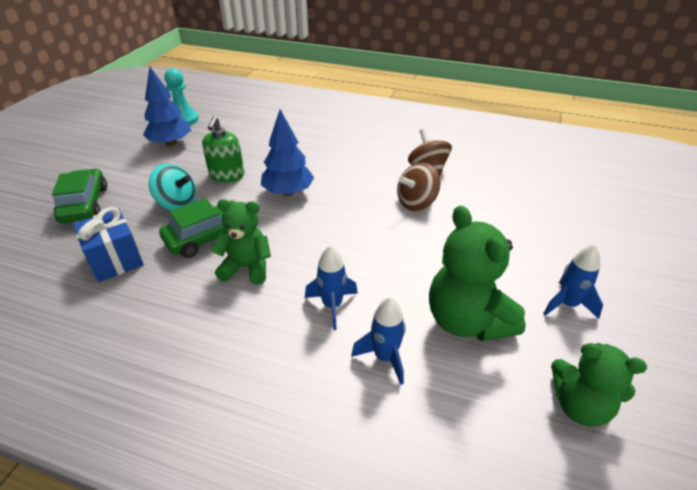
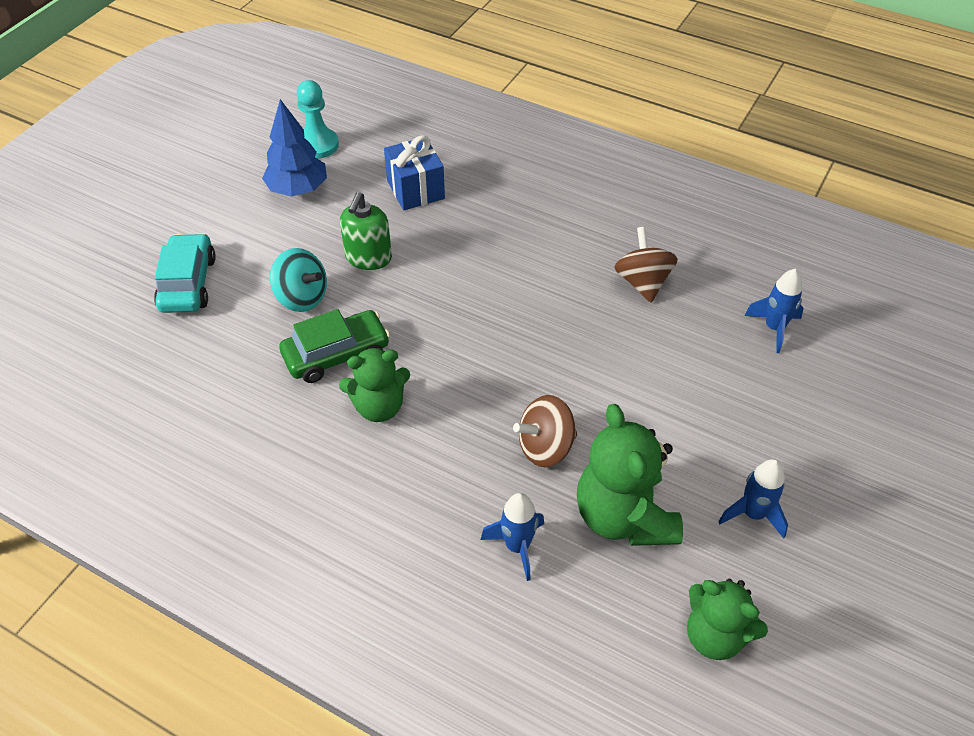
camera: 10 degrees right, 10 degrees up
green car [52,168,107,223] -> turquoise car [154,233,216,313]
blue gift [73,207,144,282] -> blue gift moved to [384,135,445,210]
green teddy bear [211,199,271,285] -> green teddy bear turned 150 degrees clockwise [339,347,410,422]
blue tree [261,109,314,196] -> none
blue rocket [305,245,358,330] -> blue rocket moved to [744,269,804,353]
brown spinning top [397,162,440,211] -> brown spinning top moved to [513,395,577,467]

